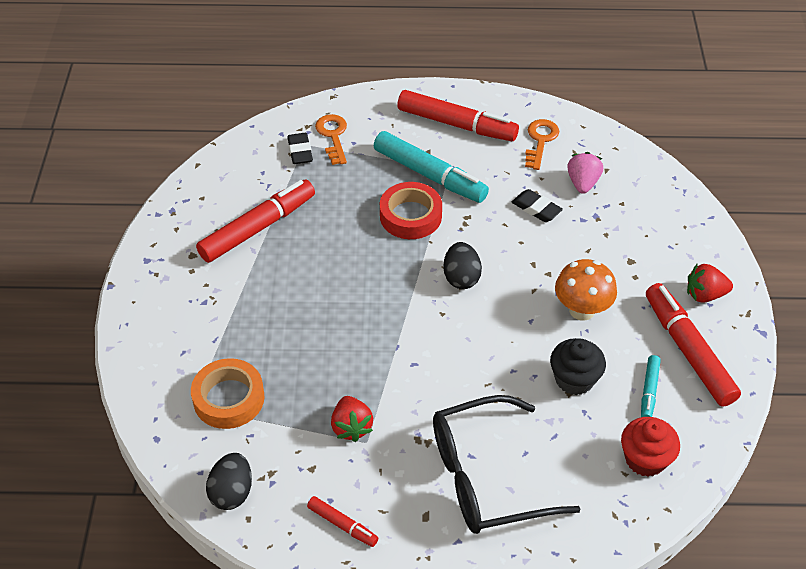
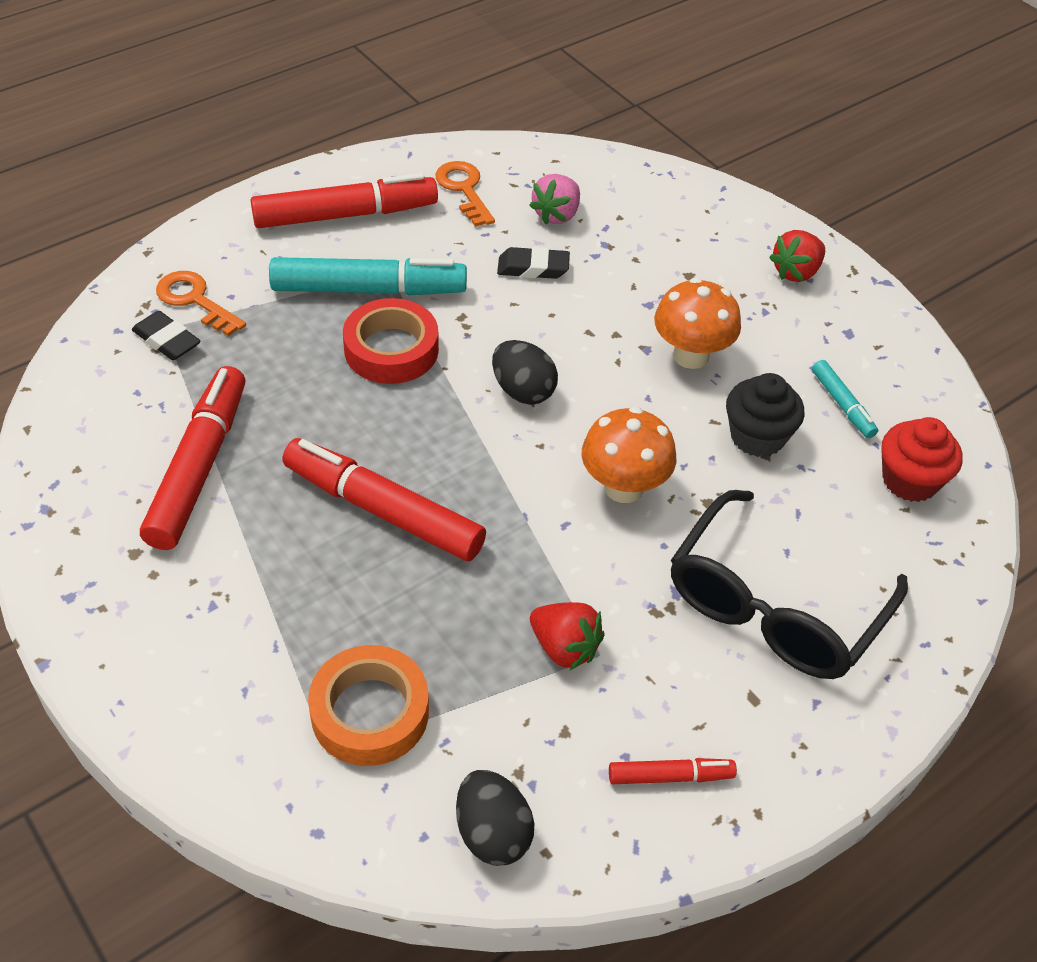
camera: 40 degrees left, 0 degrees up
pink strawberry [567,152,603,194] -> pink strawberry turned 120 degrees counterclockwise [529,174,580,225]
red marker [646,283,741,407] -> red marker moved to [283,438,486,562]
none -> orange mushroom [581,407,676,503]

